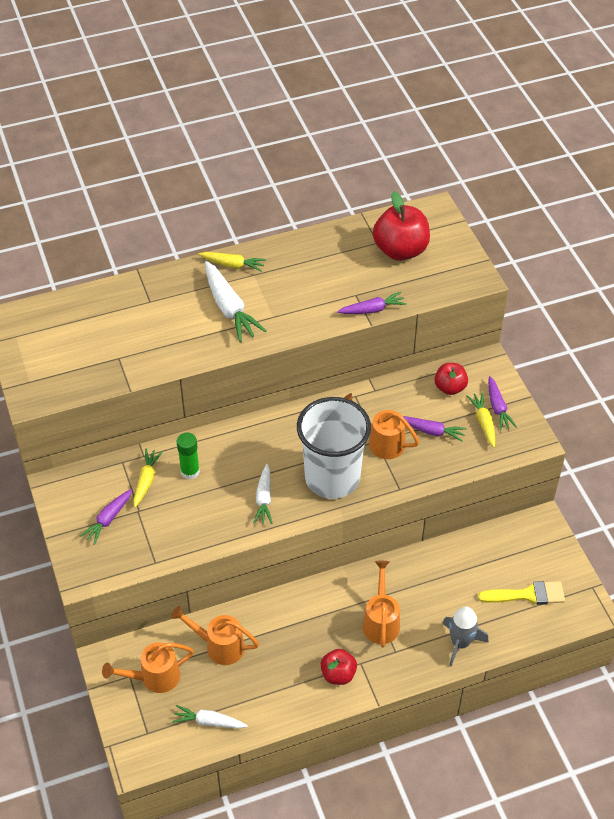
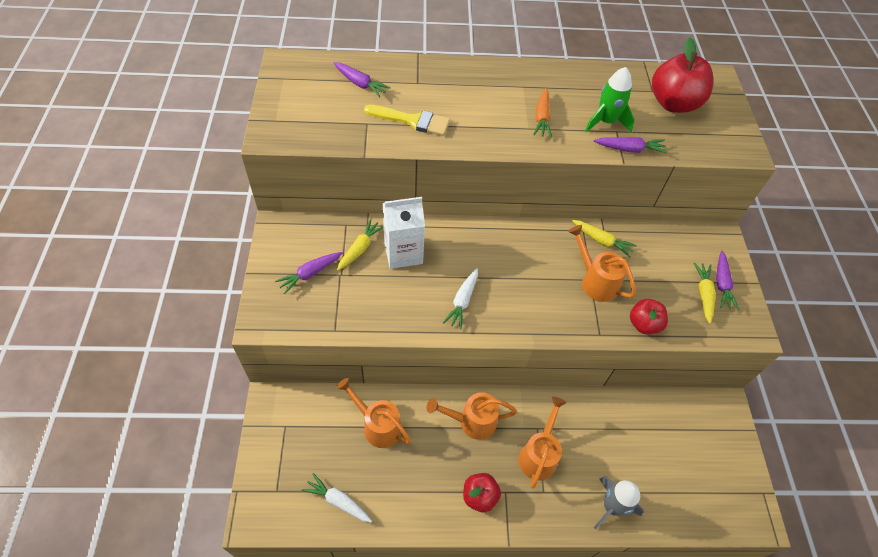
camera: 15 degrees right, 5 degrees up
orange watering can [102,642,194,693] -> orange watering can moved to [426,392,517,440]
green glue stick [177,433,200,480] -> white carton [383,197,425,269]
yellow carrot [199,252,266,272] -> yellow carrot moved to [572,220,637,258]
white carrot [205,261,266,342] -> none
white cup [297,397,371,499] -> none
purple carrot [404,416,467,442] -> purple carrot moved to [334,62,391,97]
red apple [434,363,468,395] -> red apple moved to [630,299,668,335]
yellow brush [478,581,565,605] -> yellow brush moved to [364,105,450,136]
none -> orange carrot [533,88,552,137]
none -> green rocket [585,67,635,132]

